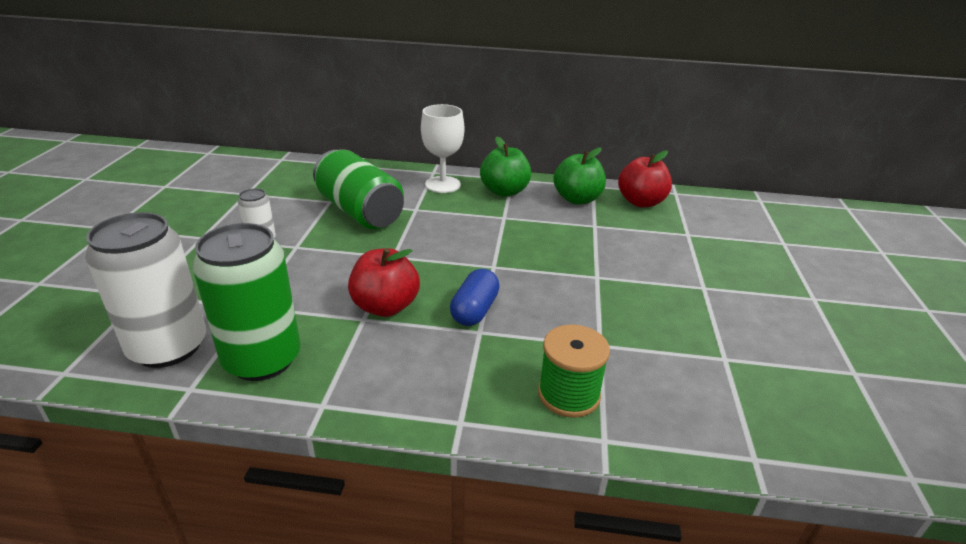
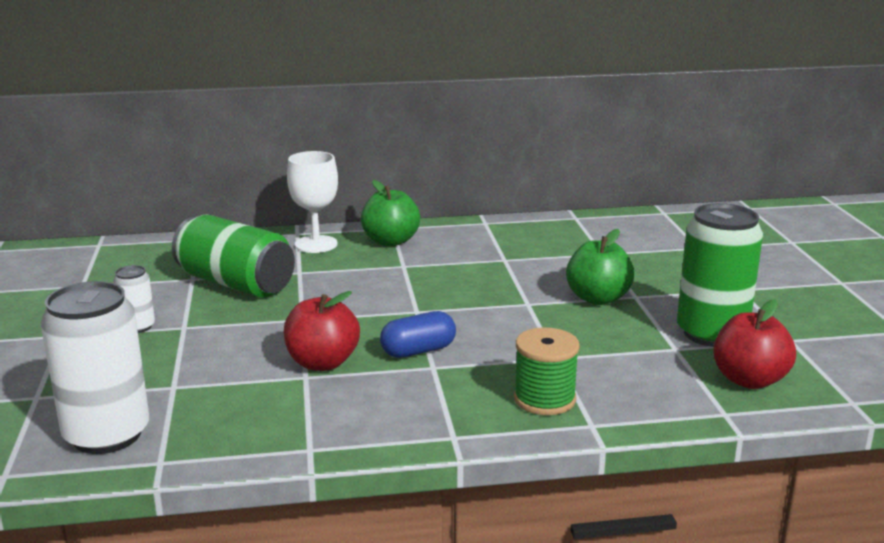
camera: 15 degrees left, 10 degrees down
green can [192,223,301,381] -> green can moved to [677,203,763,347]
blue capsule [450,269,500,326] -> blue capsule turned 60 degrees clockwise [380,311,456,358]
green apple [553,147,606,205] -> green apple moved to [566,229,635,305]
red apple [618,151,672,207] -> red apple moved to [713,299,796,389]

